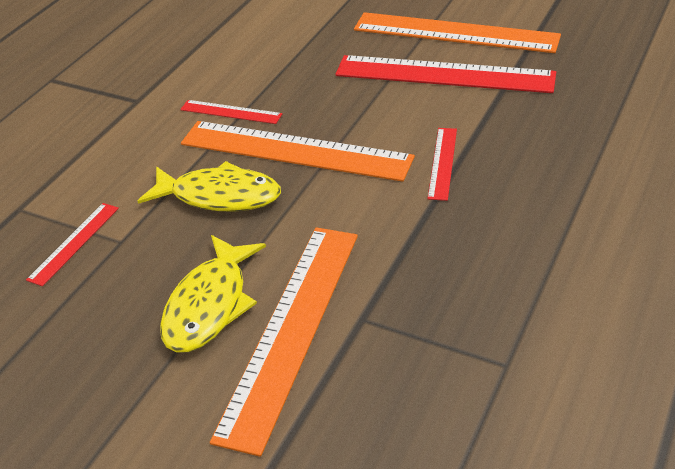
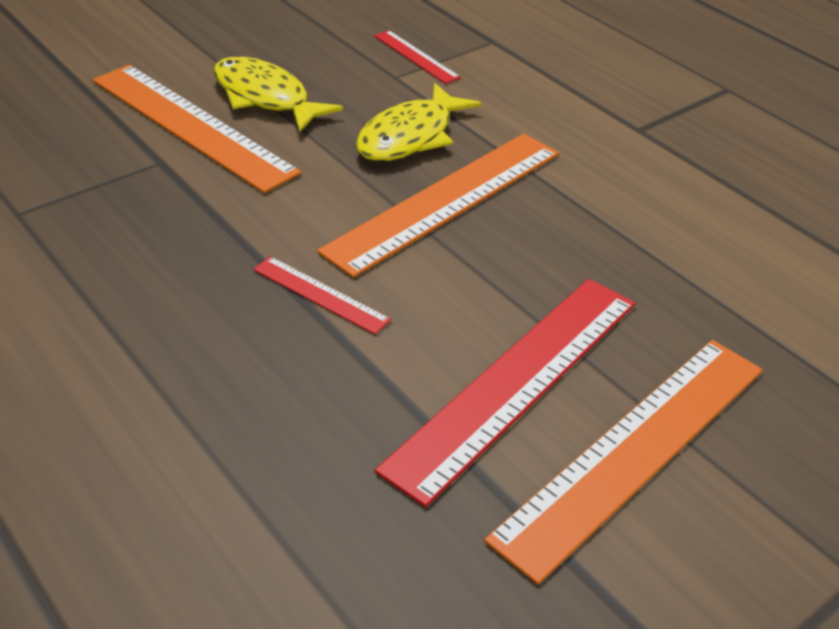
camera: 110 degrees right, 0 degrees up
red ruler [180,100,282,124] -> none

